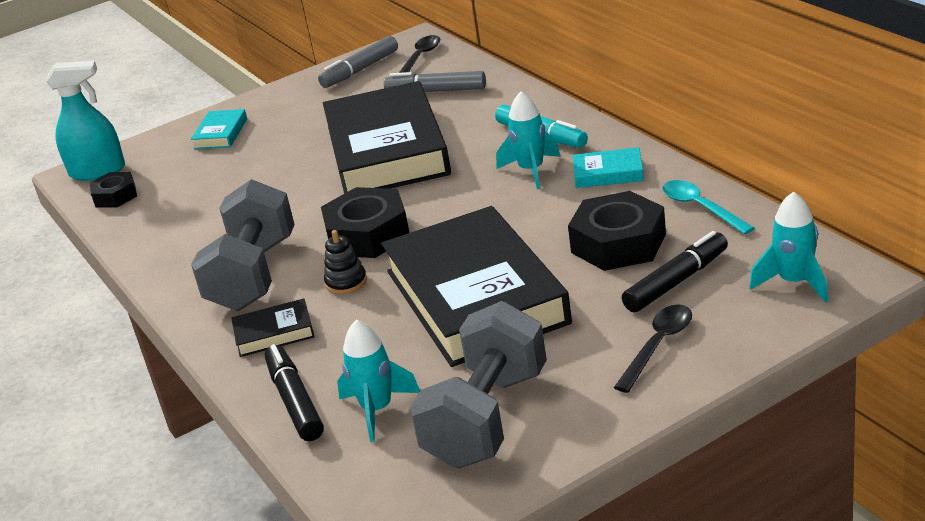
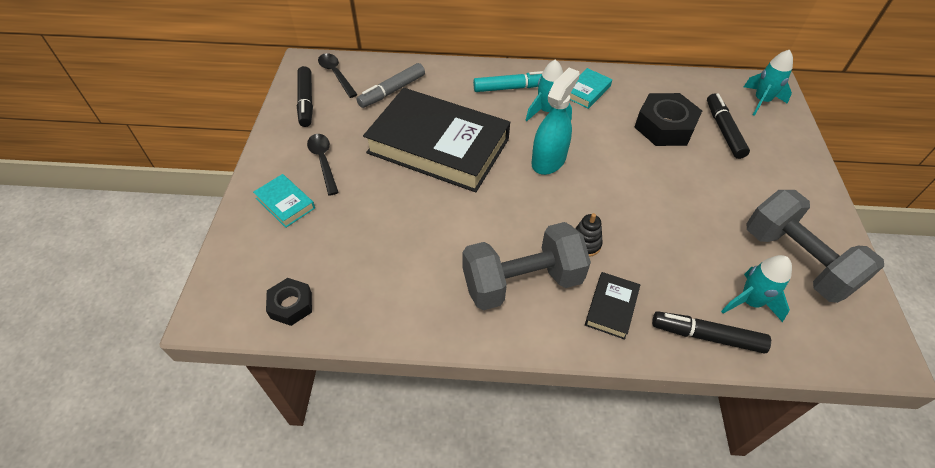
camera: 60 degrees left, 20 degrees up
turquoise spray bottle [45,61,125,181] -> turquoise spray bottle moved to [531,68,580,175]
grey dumbbell [191,179,295,311] -> grey dumbbell turned 60 degrees counterclockwise [462,222,591,310]
grey marker [318,36,398,88] -> black marker [297,66,313,127]
black nut [321,187,410,258] -> none
black book [381,206,572,367] -> none
black spoon [614,304,692,393] -> black spoon moved to [307,134,339,196]
turquoise spoon [662,180,755,234] -> none

